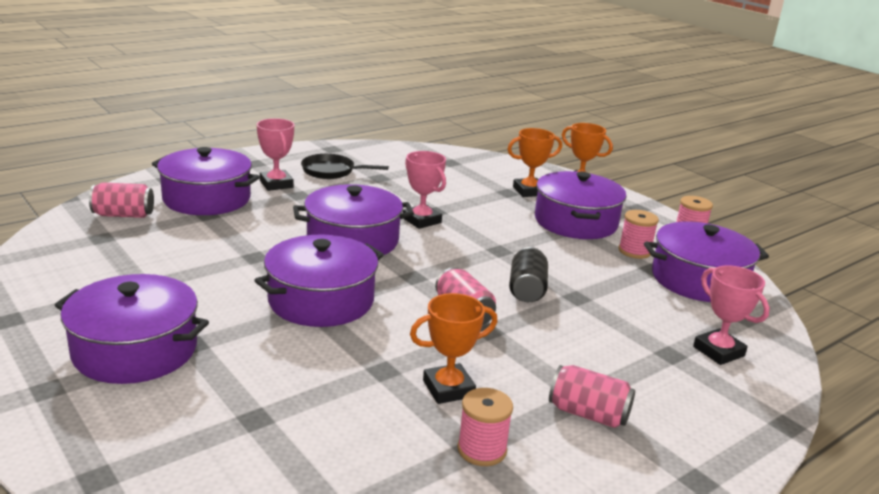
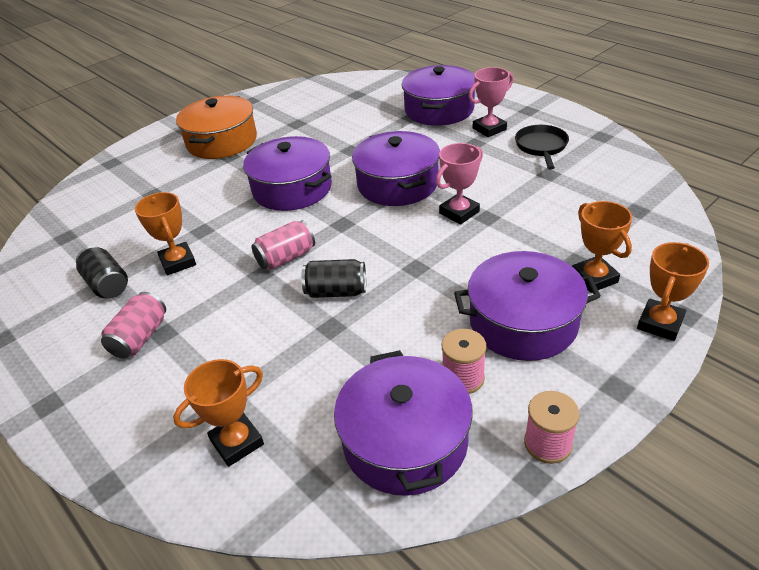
camera: 90 degrees right, 15 degrees up
purple pot [55,274,209,384] -> orange pot [176,96,257,159]
pink can [89,182,154,218] -> none
pink spool [457,388,513,466] -> black can [76,246,128,298]
pink trophy [693,265,770,365] -> orange trophy [173,359,264,467]

